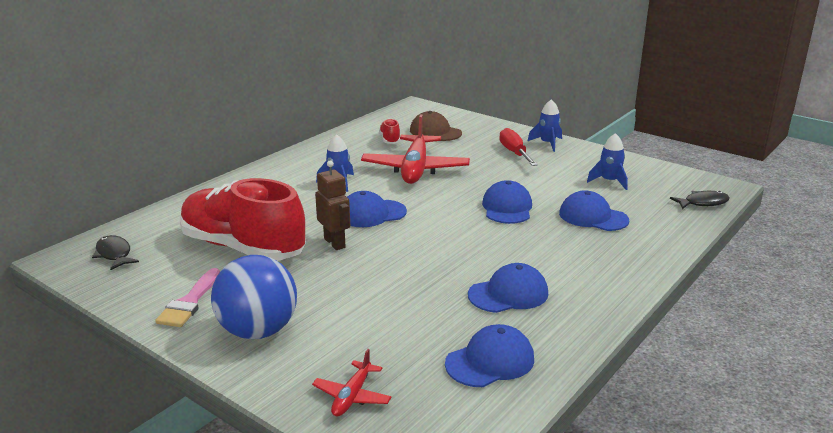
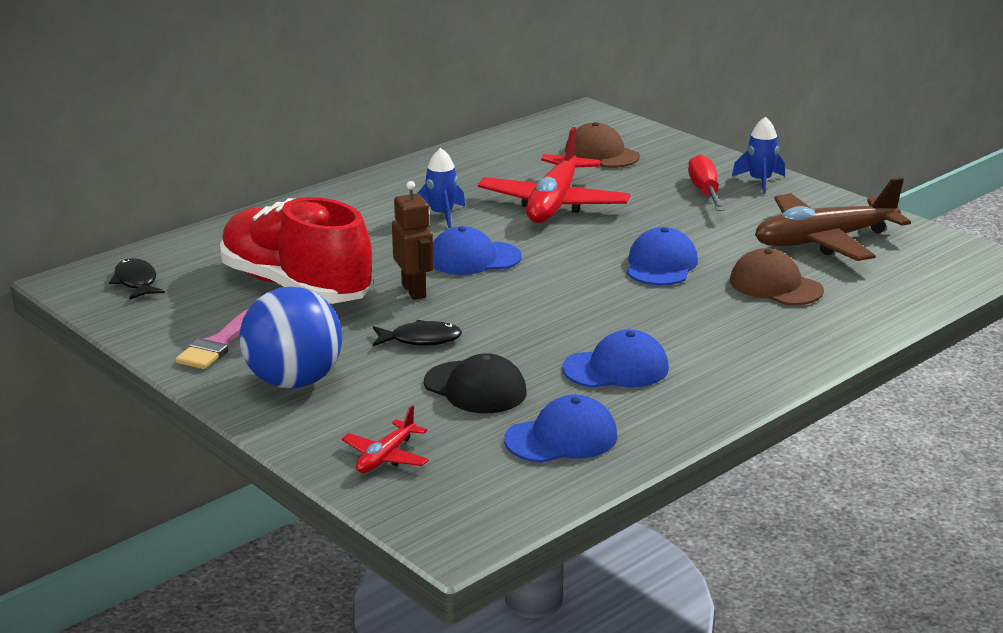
camera: 10 degrees right, 0 degrees up
red shoe [379,118,401,144] -> none
blue cap [559,190,629,231] -> brown cap [730,248,824,305]
blue rocket [587,133,628,190] -> brown plane [755,177,911,261]
black fish [670,191,729,209] -> black fish moved to [373,320,462,346]
none -> black cap [424,353,526,413]

